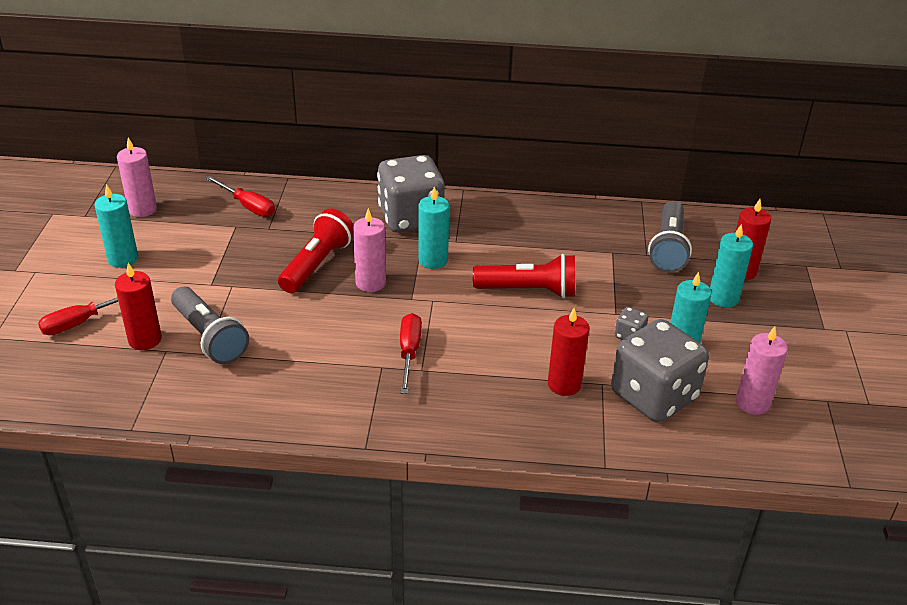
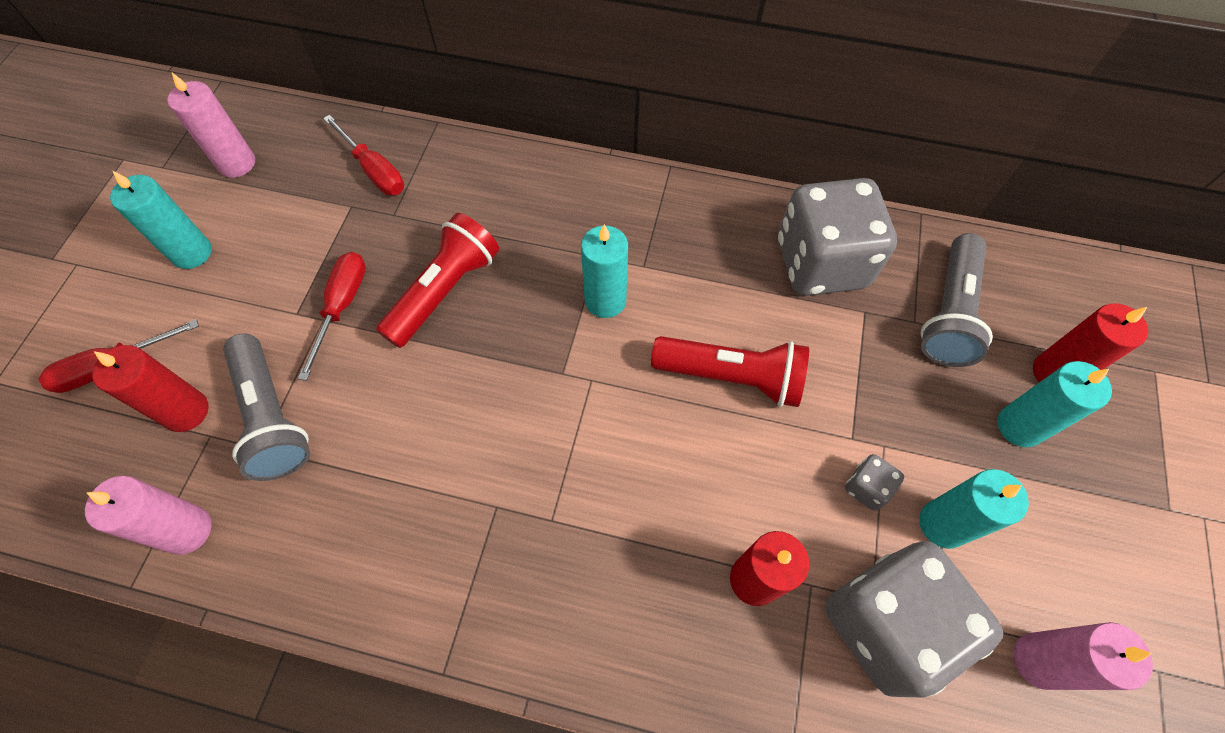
camera: 10 degrees right, 25 degrees up
pink candle [353,208,386,292] -> pink candle moved to [85,476,212,555]
grey dice [377,155,445,233] -> grey dice moved to [778,178,897,296]
red screwdriver [400,313,422,394] -> red screwdriver moved to [298,252,366,381]

